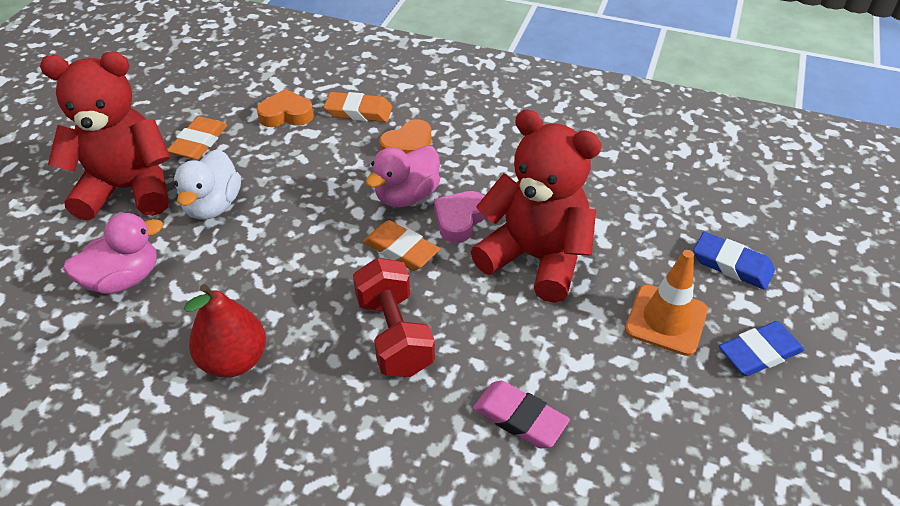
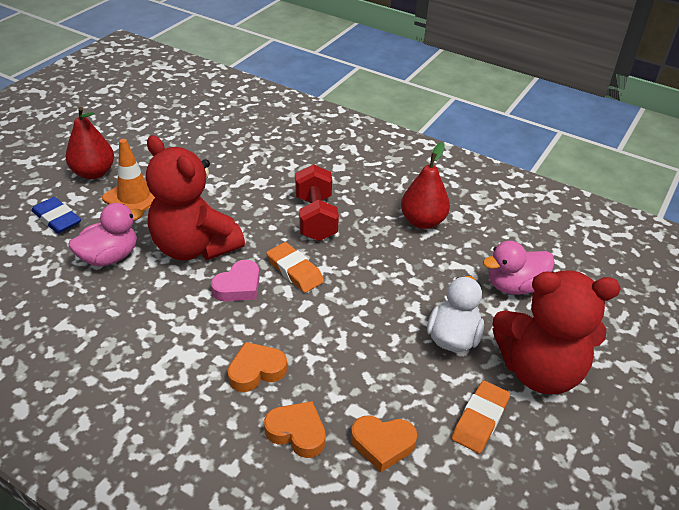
camera: 170 degrees left, 5 degrees down
orange eraser [324,92,392,122] -> orange heart [264,401,326,458]
pink duck [366,145,440,207] -> pink duck moved to [69,203,144,267]
pink eraser [473,381,570,448] -> none
blue eraser [719,321,805,376] -> red pear [66,107,114,179]

